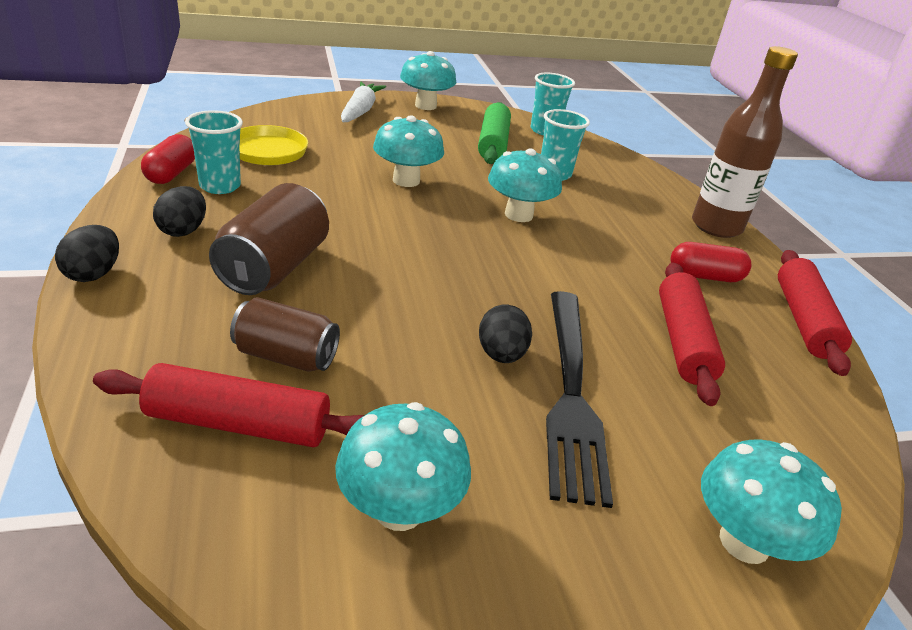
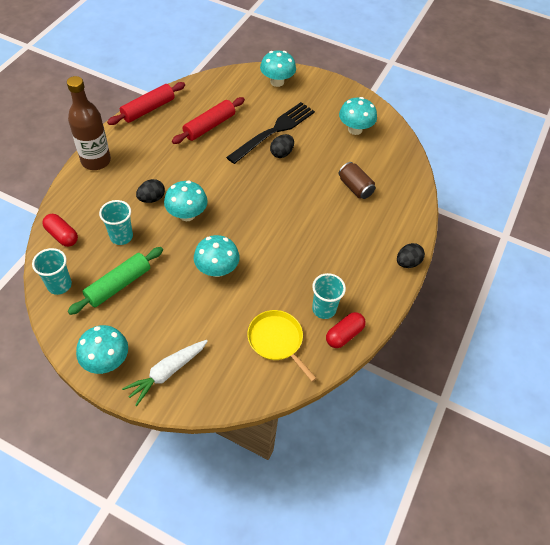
camera: 140 degrees left, 20 degrees up
red rolling pin [93,363,365,447] -> none
black egg [153,186,206,237] -> black egg moved to [136,179,165,203]
brown can [209,183,329,295] -> none
red capsule [670,242,751,282] -> red capsule moved to [42,214,78,247]

